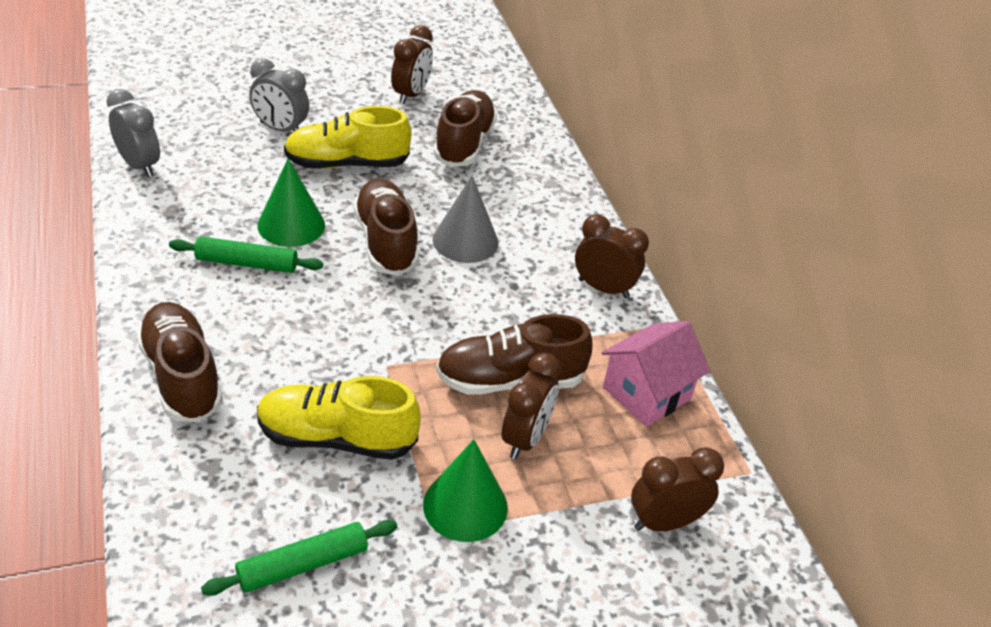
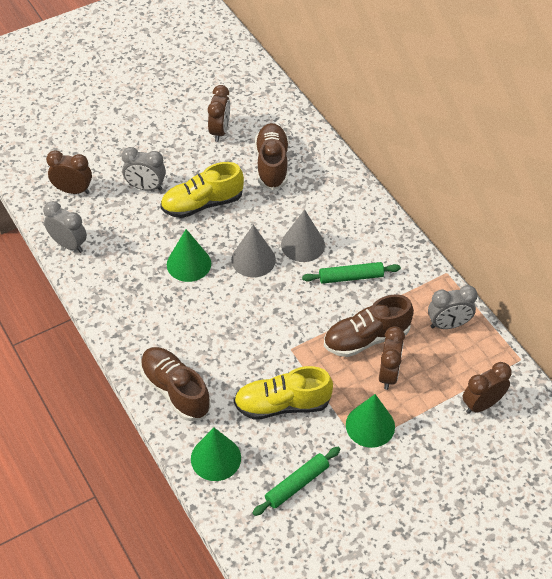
camera: 10 degrees left, 10 degrees up
green rolling pin [169,236,323,273] -> green rolling pin moved to [302,262,401,284]
brown shoe [353,178,419,276] -> grey cone [231,225,276,277]
brown clock [575,215,649,298] -> brown clock moved to [46,151,92,194]
pink house [602,321,710,427] -> grey clock [428,285,478,329]
none -> green cone [191,428,241,481]

